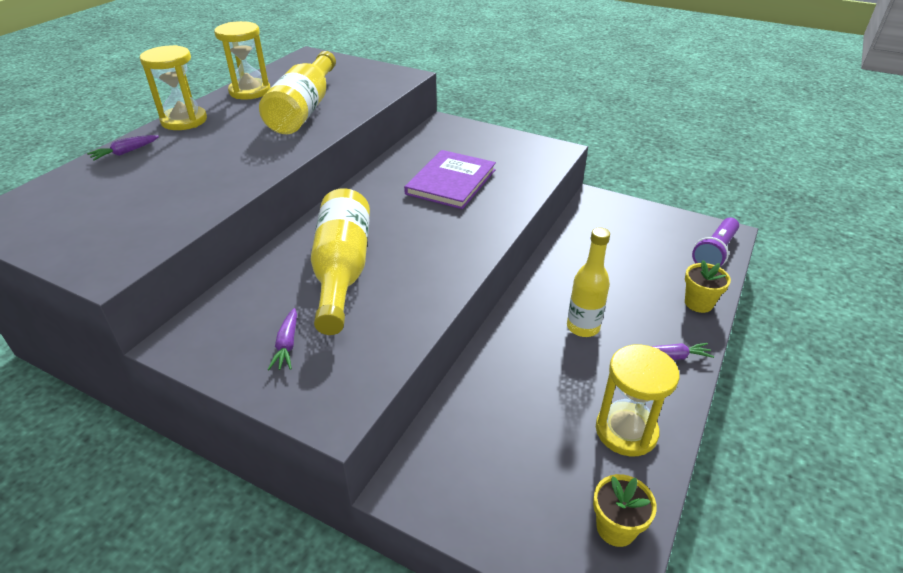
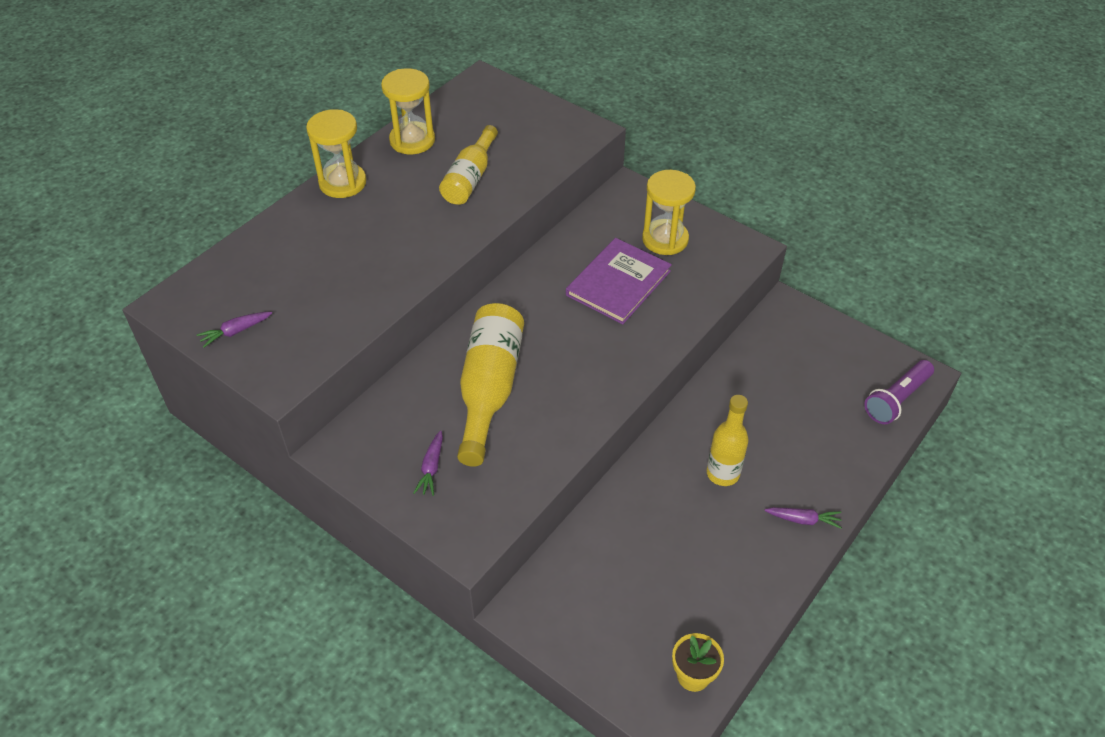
camera: 10 degrees right, 10 degrees up
purple carrot [87,135,159,161] -> purple carrot moved to [197,312,272,348]
yellow bottle [259,51,336,134] -> yellow bottle [439,125,498,205], size x0.66
yellow hourglass [596,345,680,456] -> yellow hourglass moved to [642,170,696,255]
yellow flower pot [685,260,731,313] -> none

